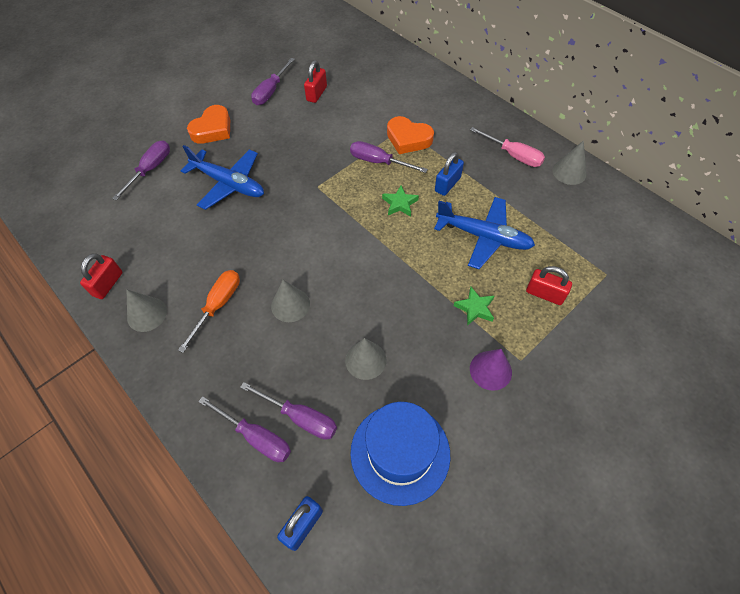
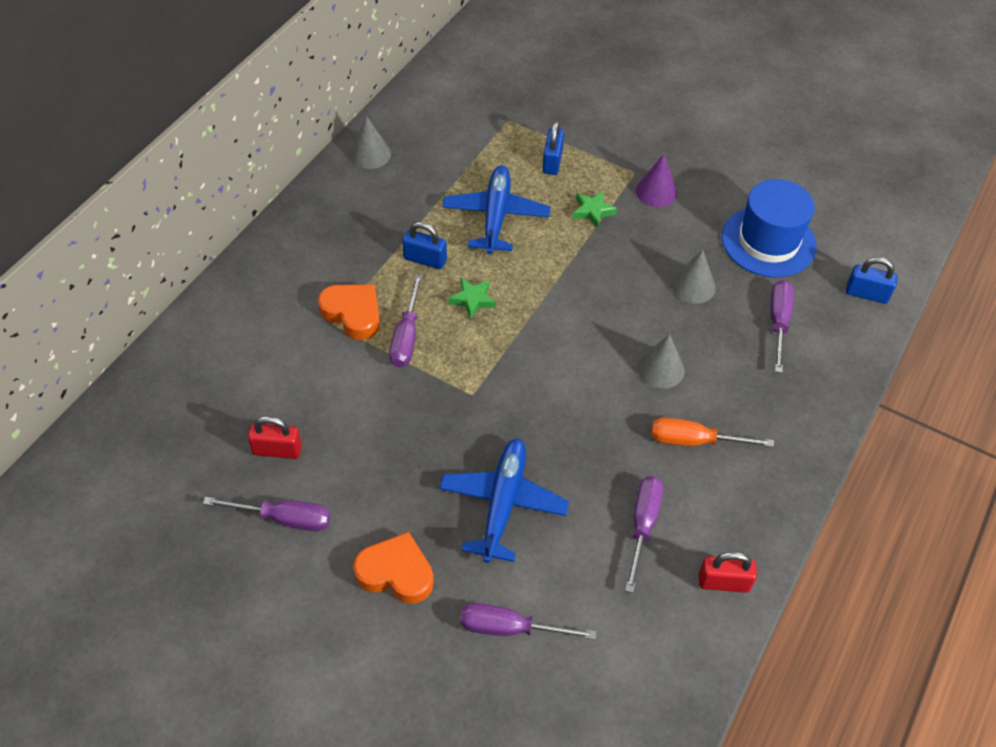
camera: 110 degrees left, 5 degrees down
grey cone [127,290,167,332] -> none
purple screwdriver [198,396,291,462] -> purple screwdriver moved to [625,476,663,593]
orange heart [387,116,434,154] -> orange heart turned 60 degrees counterclockwise [318,285,380,340]
pink screwdriver [470,127,545,167] -> none
red padlock [526,266,572,305] -> blue padlock [542,121,564,175]

